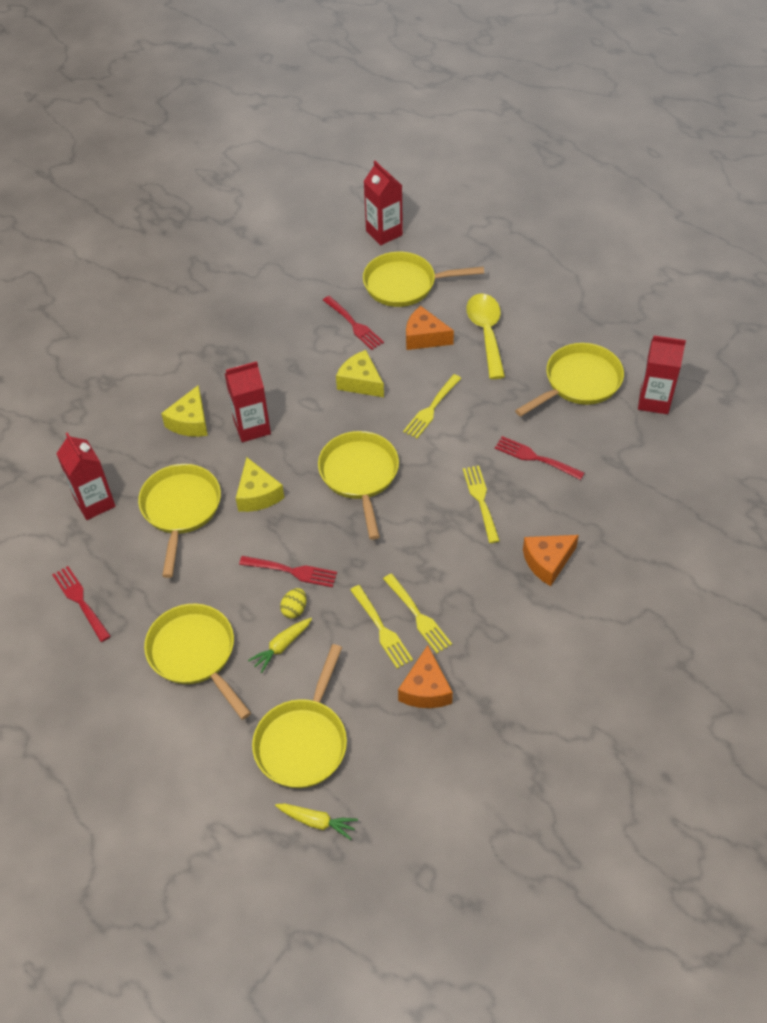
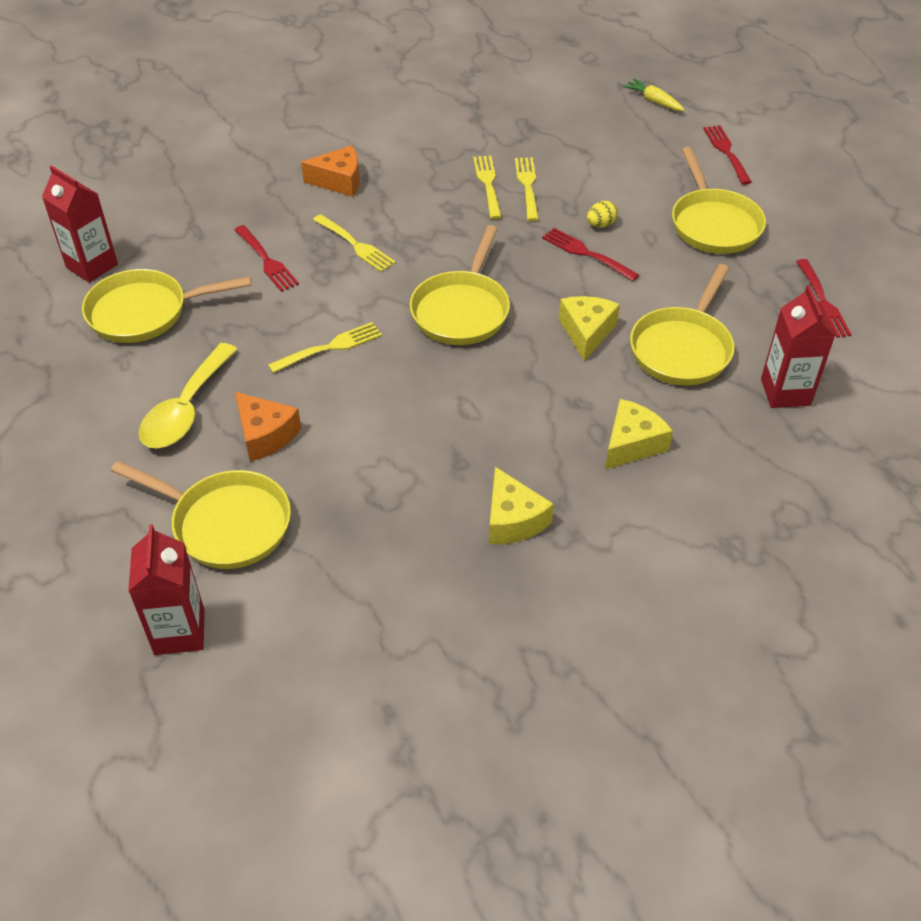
camera: 155 degrees left, 5 degrees down
red carton [225,361,271,442] -> none
yellow carrot [248,618,312,673] -> none
yellow pan [252,644,347,788] -> none
red fork [323,296,384,350] -> red fork moved to [703,125,752,185]
yellow cheese [336,350,384,397] -> yellow cheese moved to [489,467,554,544]
orange cheese [398,645,453,708] -> none
yellow fork [463,466,500,543] -> yellow fork turned 60 degrees counterclockwise [313,214,396,272]

